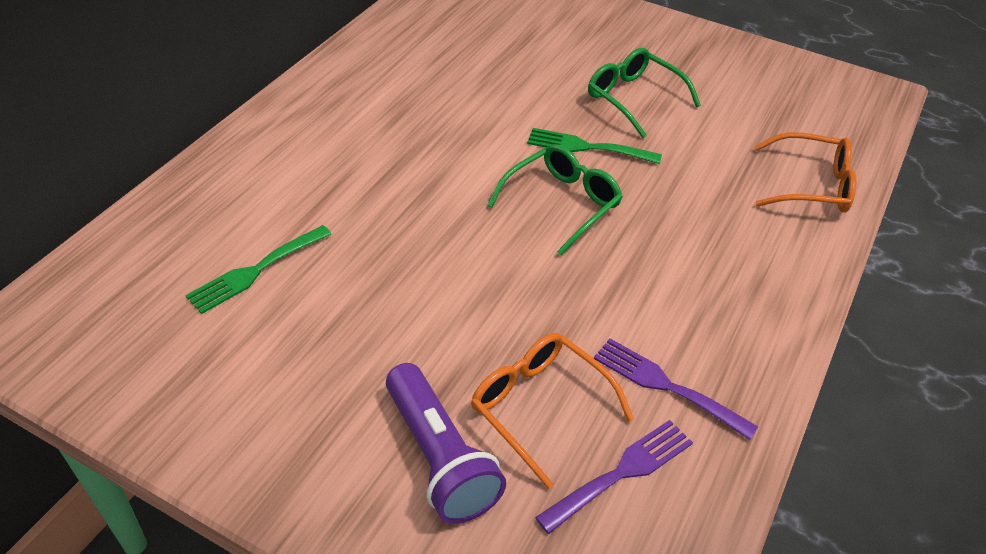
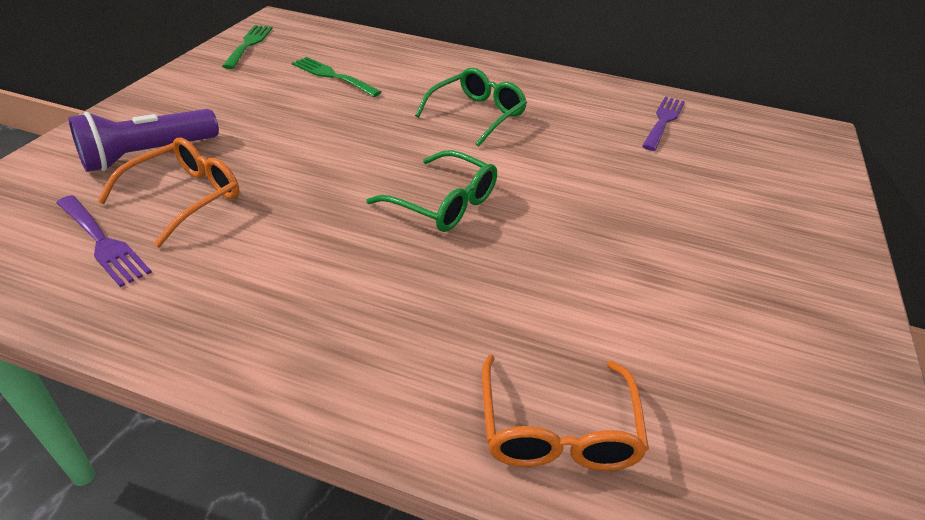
camera: 80 degrees right, 5 degrees down
green fork [527,128,662,164] -> green fork moved to [222,25,273,69]
green glasses [588,48,701,138] -> green glasses moved to [415,68,527,147]
purple fork [594,338,758,440] -> purple fork moved to [642,96,685,151]

